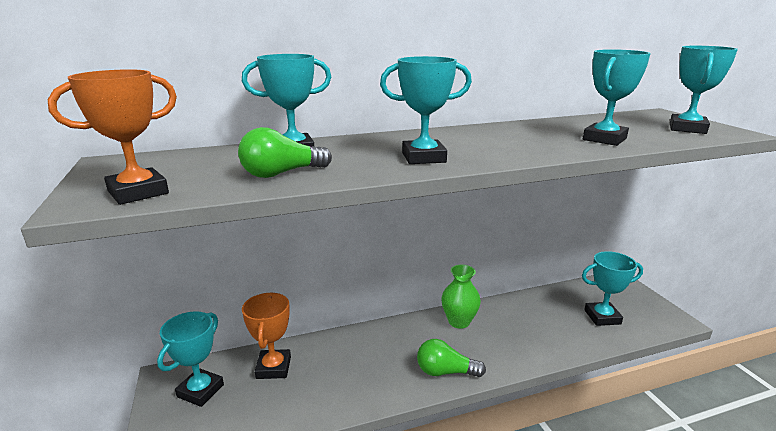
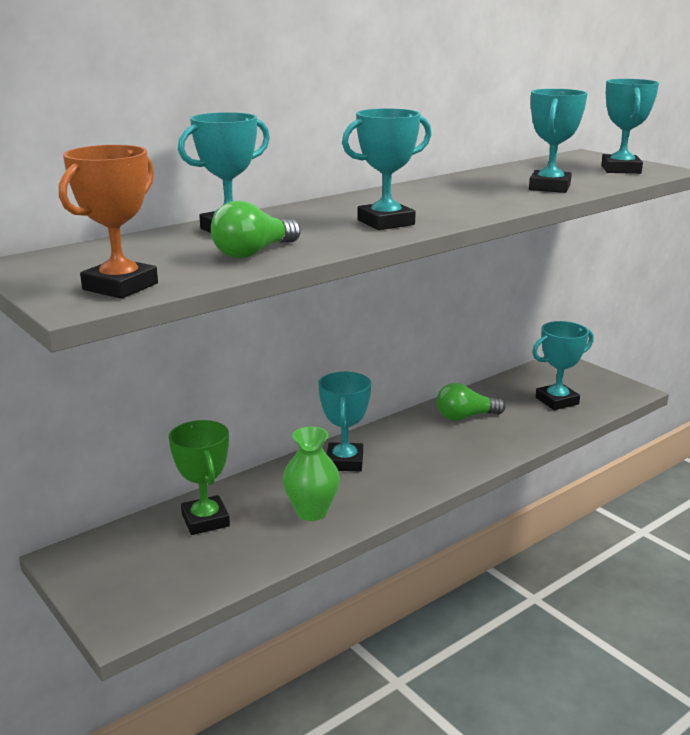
camera: 20 degrees left, 0 degrees up
turquoise trophy [157,311,224,407] -> turquoise trophy moved to [318,372,371,472]
orange trophy [242,293,291,379] -> green trophy [169,420,230,535]
green light bulb [417,339,486,377] -> green light bulb moved to [437,383,505,421]
green vase [441,264,481,329] -> green vase moved to [283,427,340,521]

